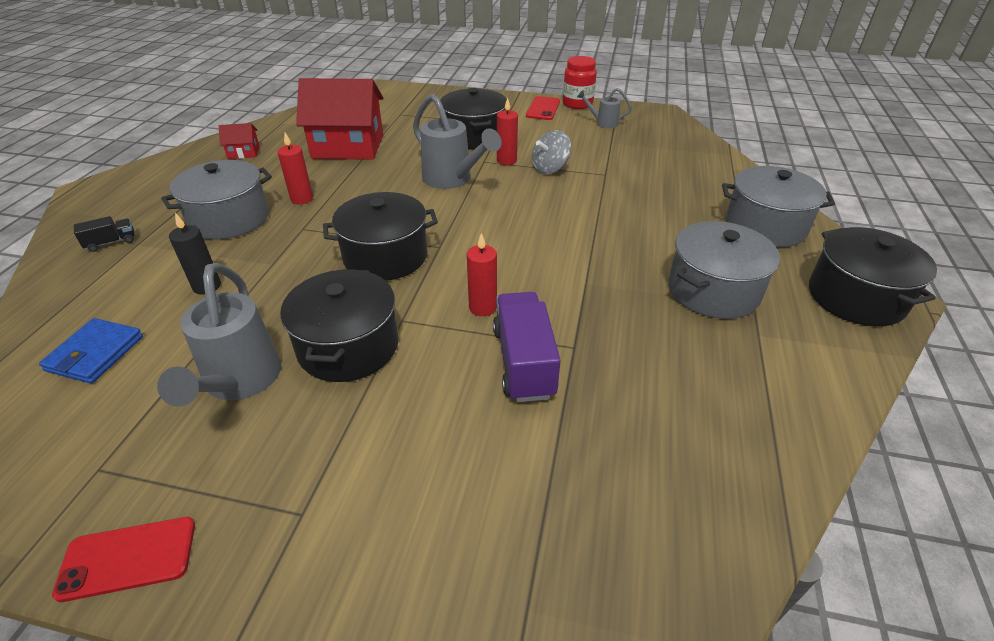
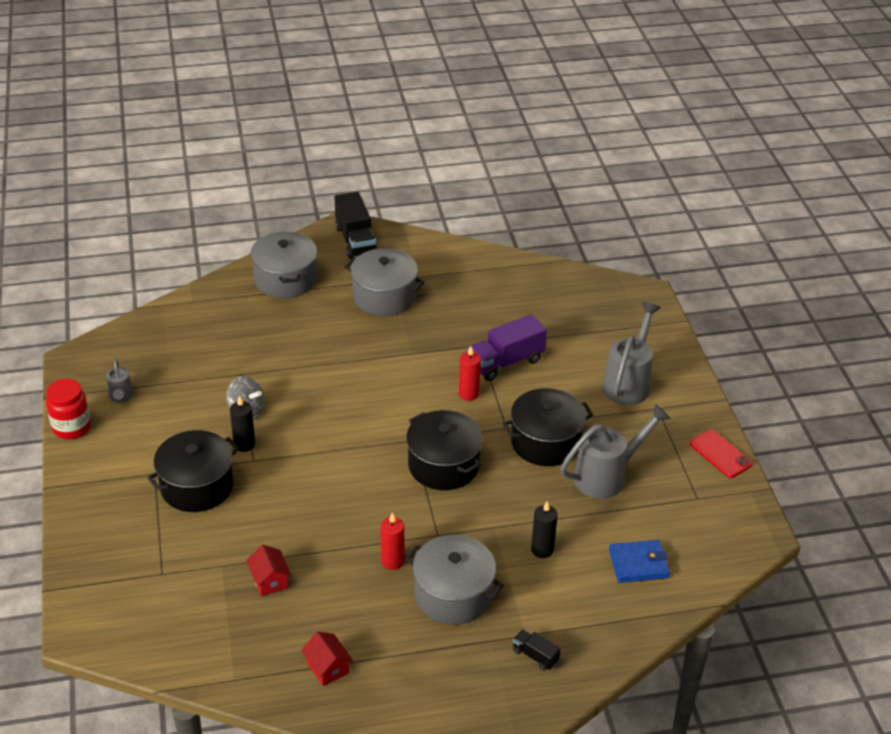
camera: 115 degrees left, 0 degrees up
red house [296,78,383,160] -> red house [246,545,292,596], size x0.44
grey watering can [413,94,502,189] -> grey watering can moved to [603,302,661,405]
red candle [497,98,518,165] -> black candle [230,396,255,452]
red phone [526,96,560,120] -> none
black pot [809,227,937,327] -> black truck [335,192,378,259]

